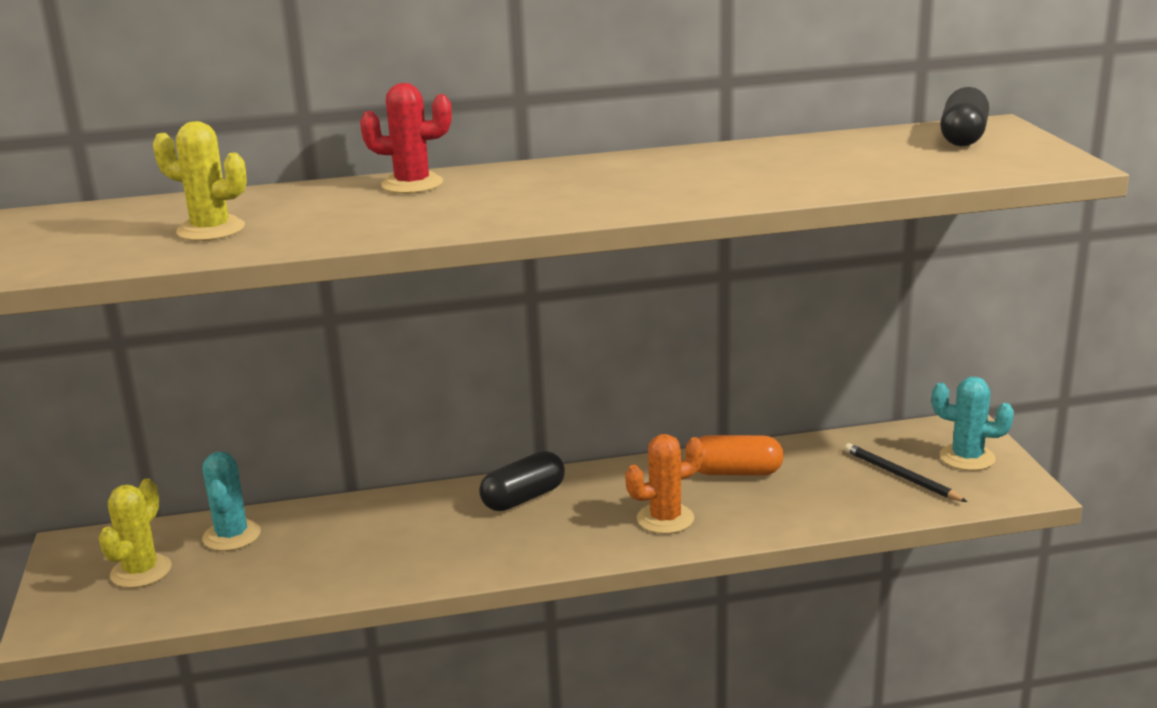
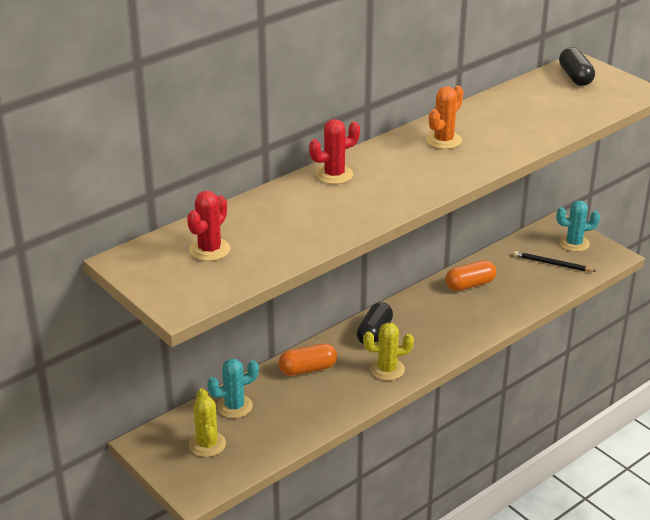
camera: 30 degrees left, 10 degrees up
yellow cactus [153,121,247,241] -> yellow cactus moved to [363,323,414,381]
turquoise cactus [202,452,261,551] -> turquoise cactus turned 75 degrees counterclockwise [207,359,259,418]
orange cactus [625,434,703,534] -> orange cactus moved to [426,86,463,149]
none -> red cactus [187,191,231,261]
none -> orange capsule [278,343,337,376]

